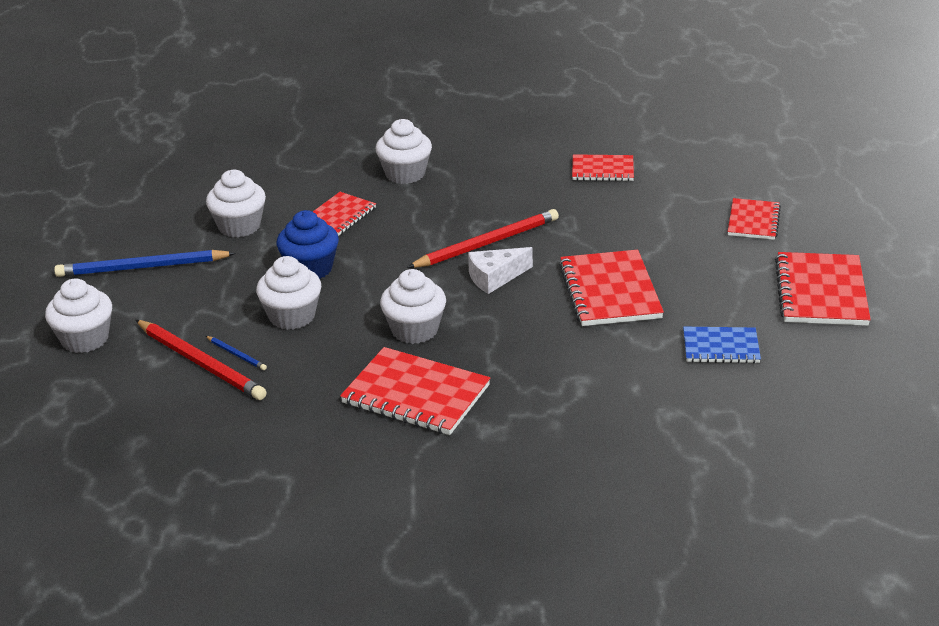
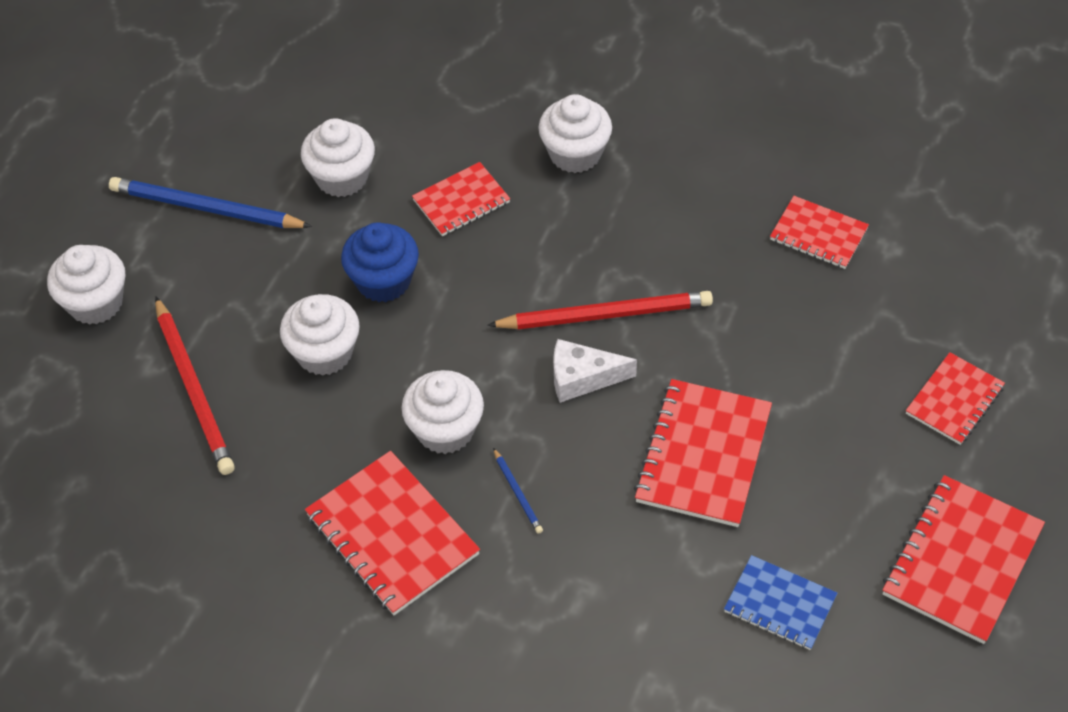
camera: 25 degrees right, 20 degrees up
blue pencil [206,336,267,370] -> blue pencil moved to [493,448,543,534]

